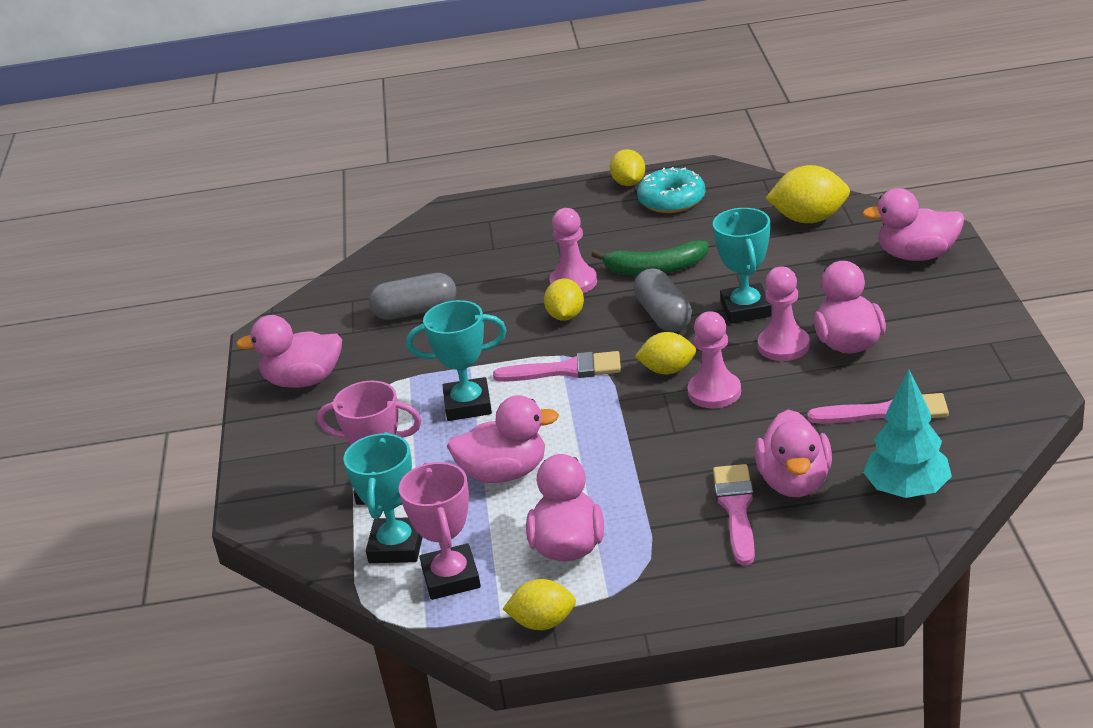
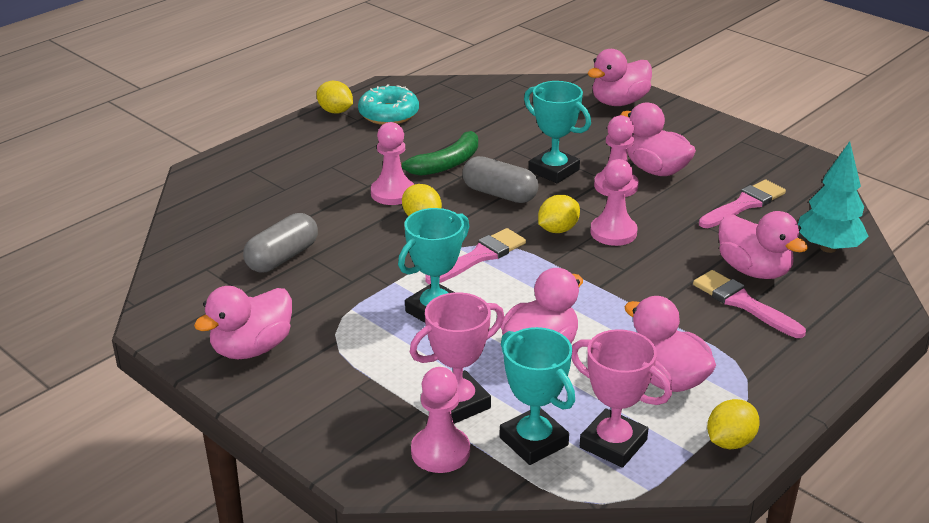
camera: 45 degrees left, 0 degrees up
yellow lemon [766,165,850,223] -> none
none -> pink pawn [411,367,470,473]

